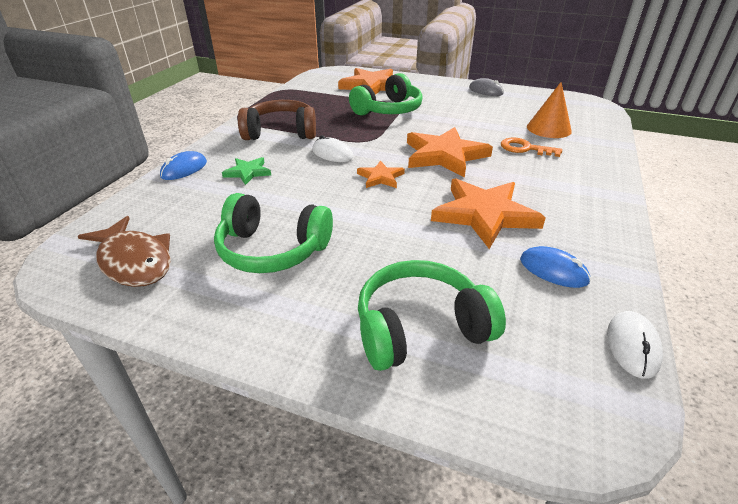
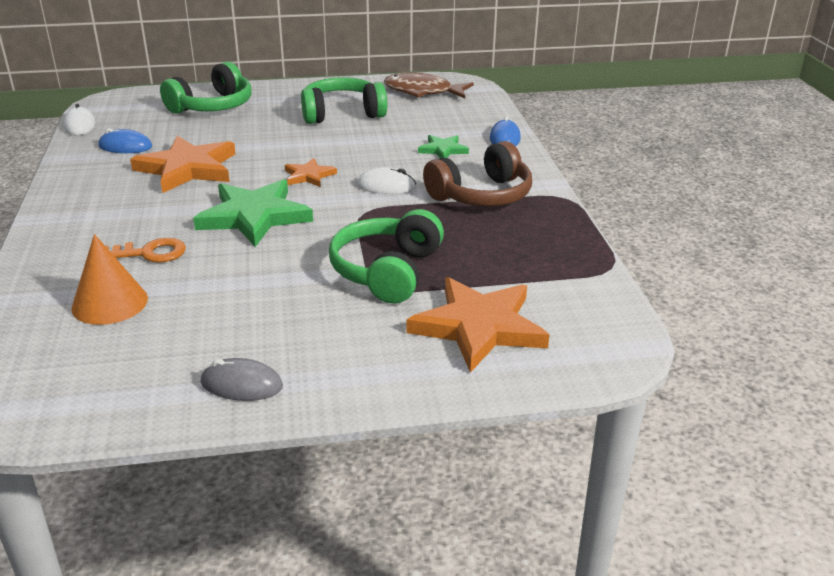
camera: 150 degrees right, 5 degrees down
orange star [407,127,493,178] -> green star [193,179,313,247]

